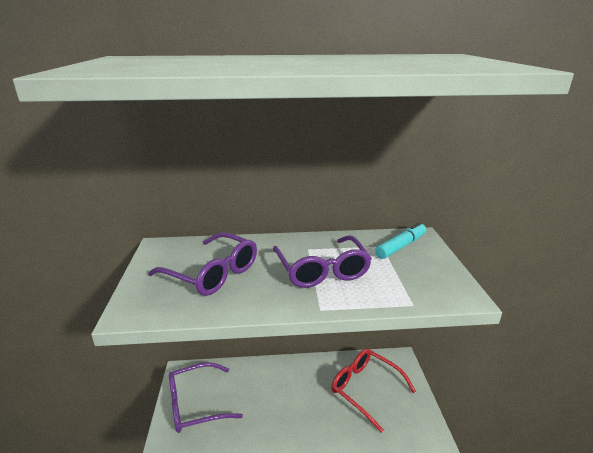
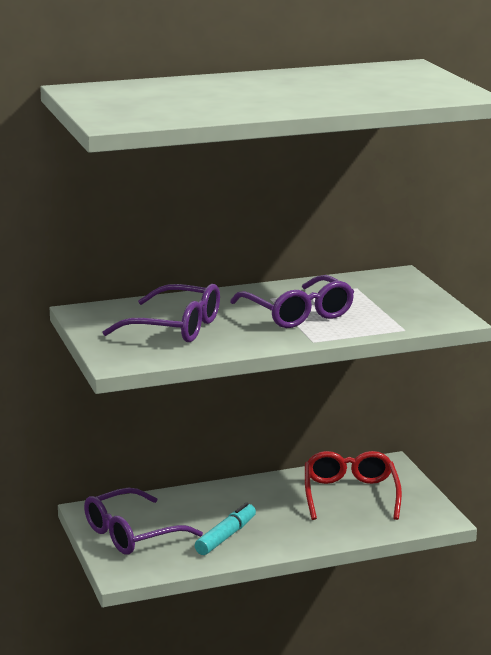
camera: 15 degrees left, 5 degrees down
red glasses [331,349,416,433] -> red glasses turned 60 degrees clockwise [305,451,402,520]
turquoise marker [375,222,426,259] -> turquoise marker moved to [195,502,256,555]

